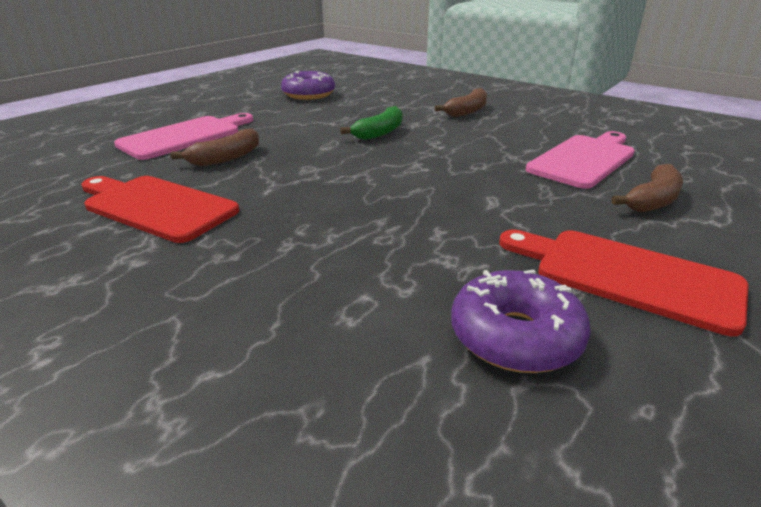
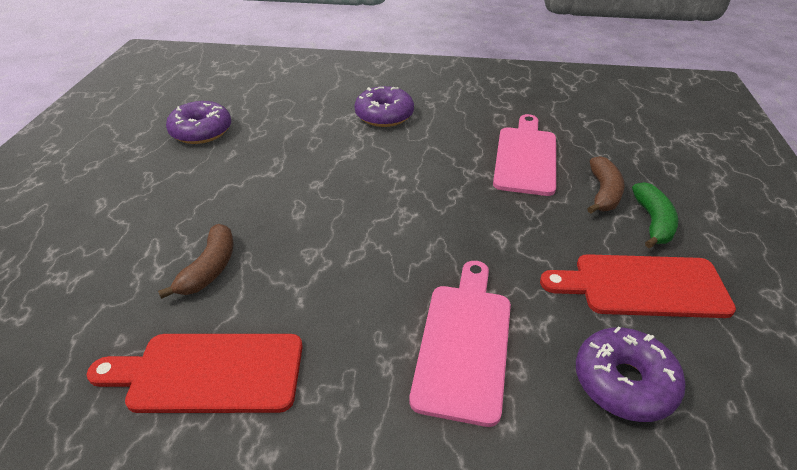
camera: 30 degrees left, 10 degrees up
pink cutting board [114,113,253,160] -> pink cutting board moved to [409,261,511,427]
green banana [341,106,403,140] -> green banana moved to [632,182,678,248]
brown banana [435,88,487,117] -> purple donut [354,86,414,127]

